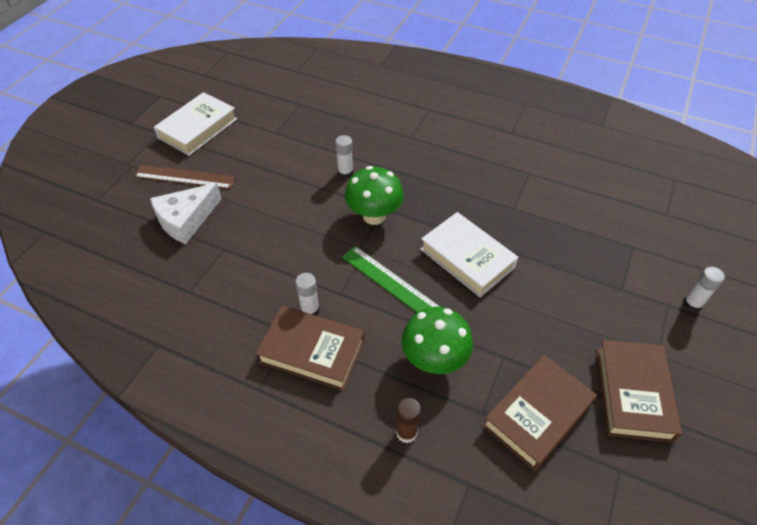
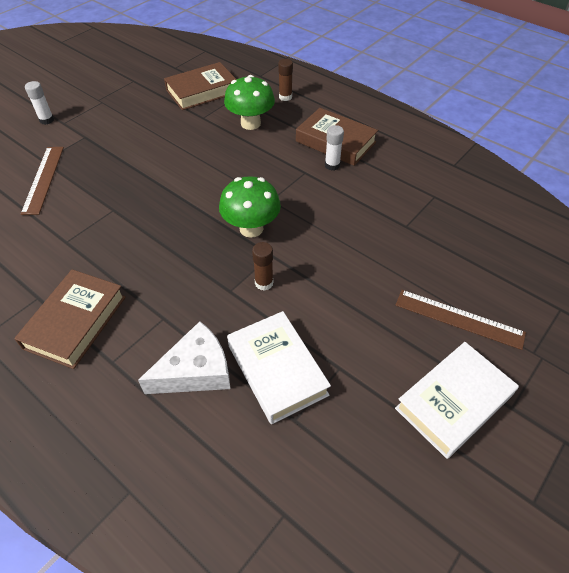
camera: 165 degrees left, 0 degrees up
white cheese [150,183,222,244] -> white cheese moved to [138,321,230,394]
white glue stick [335,135,353,179] -> brown glue stick [252,242,273,291]
green ruler [342,246,440,312] -> none
white book [420,212,518,297] -> white book moved to [227,311,331,424]
brown book [597,340,682,442] -> brown book moved to [14,269,126,369]
none -> brown ruler [21,147,64,215]

